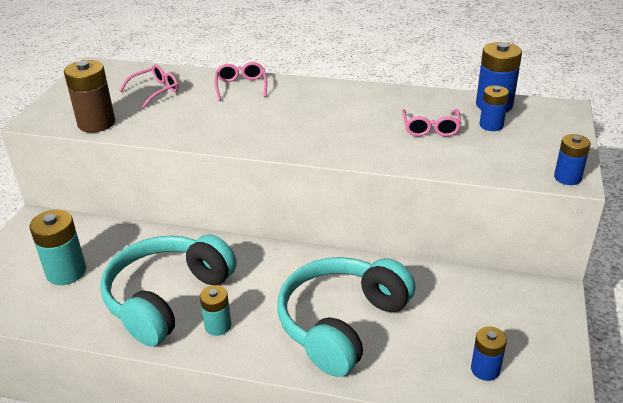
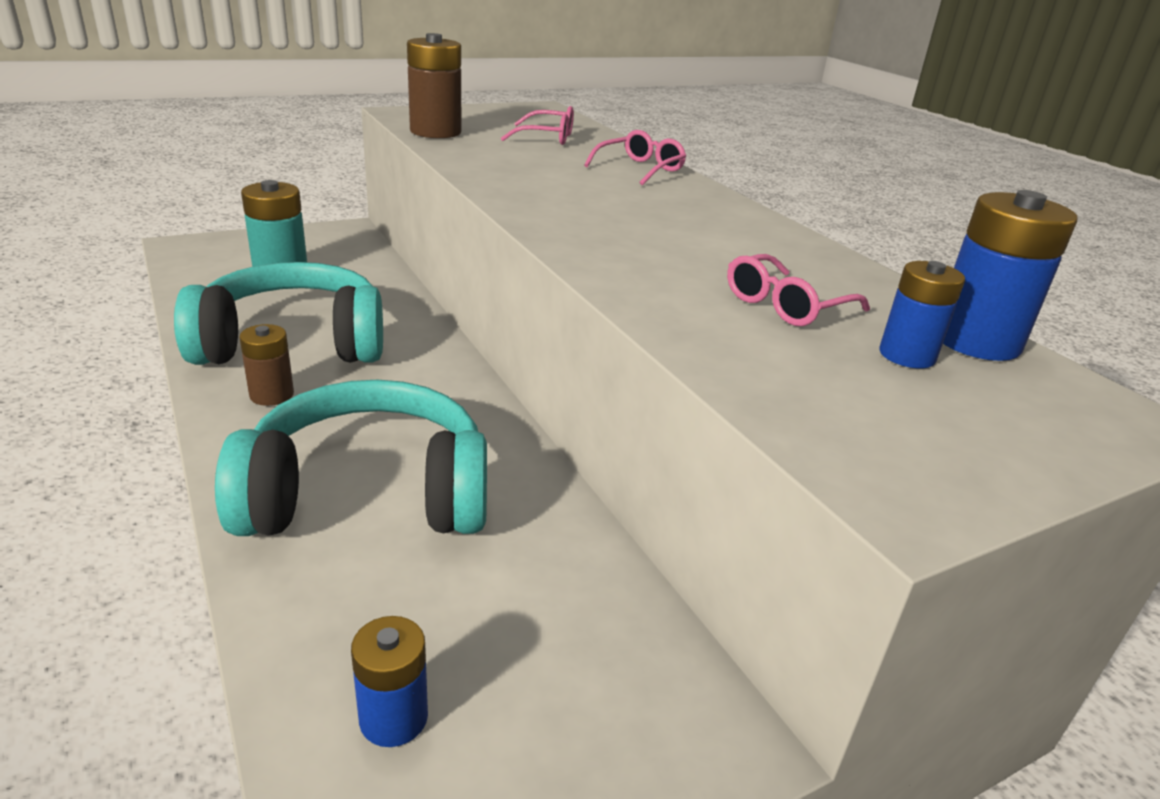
camera: 45 degrees right, 5 degrees down
turquoise battery [200,285,231,336] -> brown battery [239,324,294,406]
blue battery [554,134,591,185] -> none

